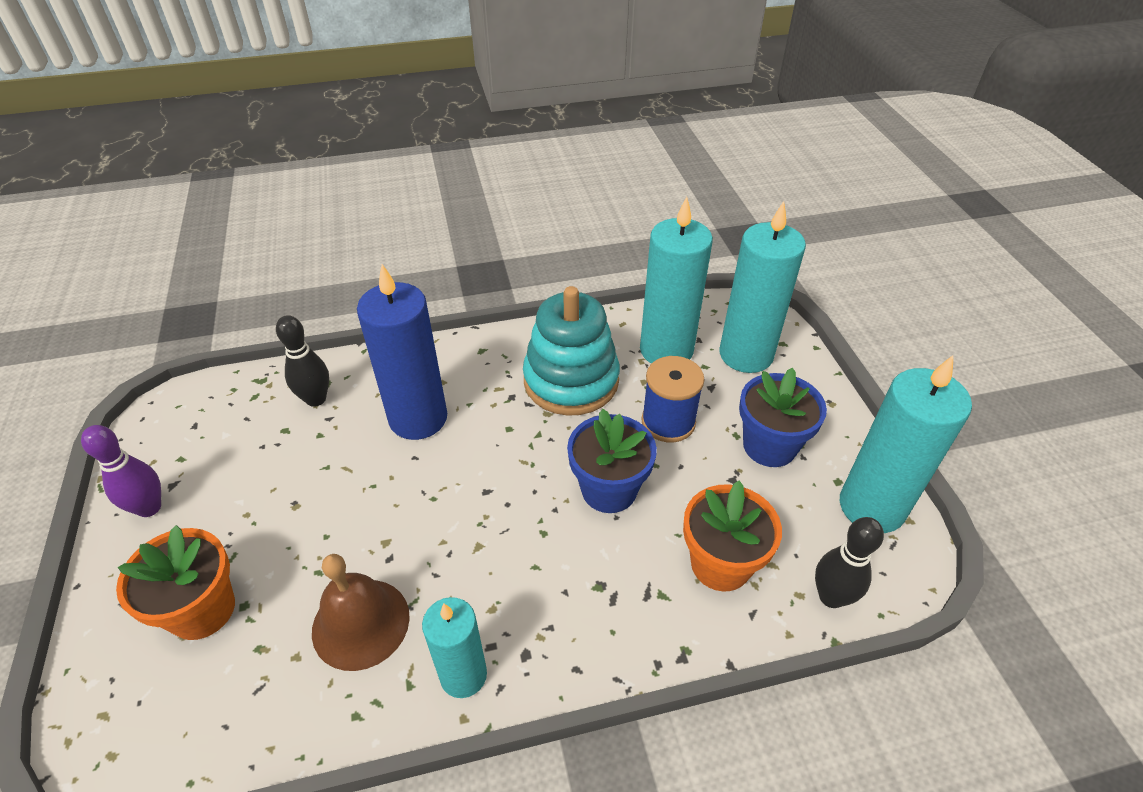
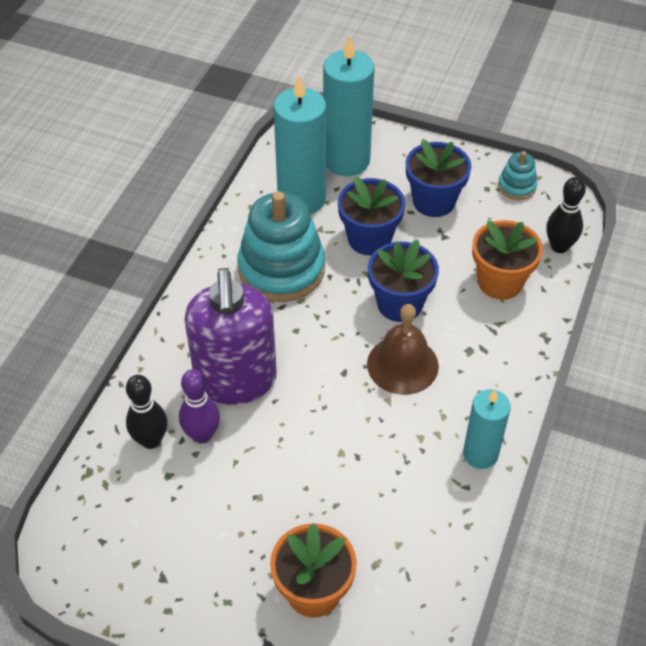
camera: 55 degrees left, 5 degrees up
purple bowling pin [81,425,161,517] -> purple bowling pin moved to [179,369,220,444]
brown bell [312,554,410,671] -> brown bell moved to [367,304,439,395]
blue candle [357,264,447,440] -> purple soap dispenser [184,269,277,405]
blue spool [642,356,705,442] -> blue flower pot [338,176,405,255]
turquoise candle [840,355,972,533] -> turquoise stacking toy [498,151,537,200]

